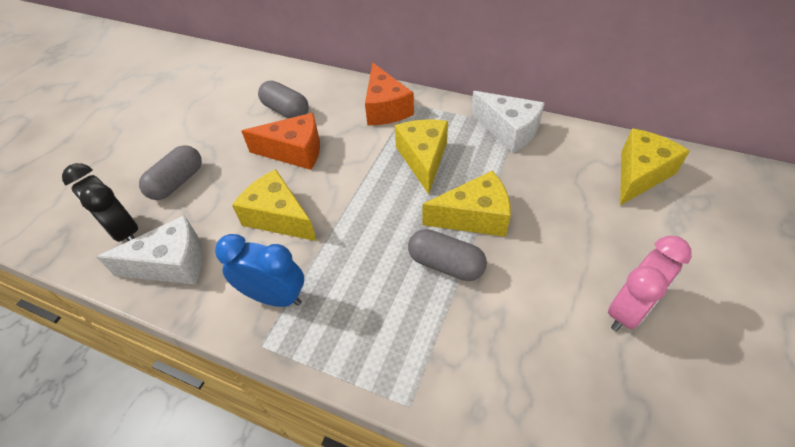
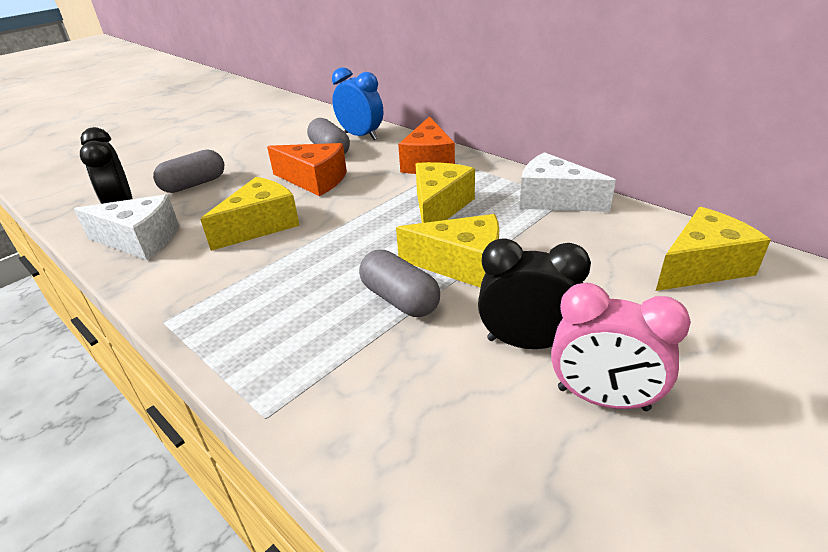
camera: 20 degrees right, 15 degrees down
blue clock [215,234,304,307] -> blue clock moved to [332,67,383,140]
yellow cheese [232,169,317,241] -> yellow cheese turned 75 degrees clockwise [200,177,300,251]
white cheese [471,91,545,153] -> white cheese turned 150 degrees clockwise [519,152,616,212]
pink clock [608,236,692,332] -> pink clock turned 45 degrees clockwise [551,283,691,411]
none -> black clock [478,238,591,349]

